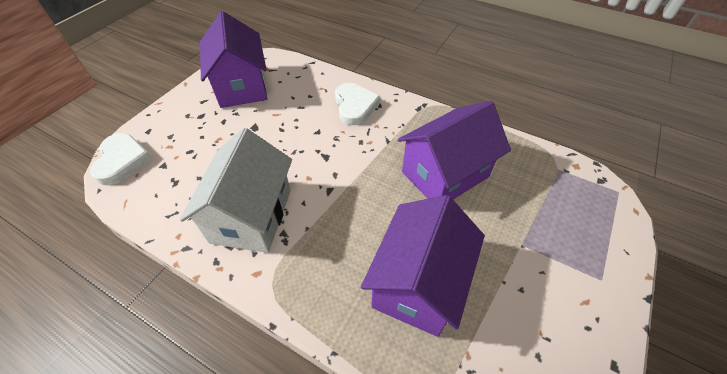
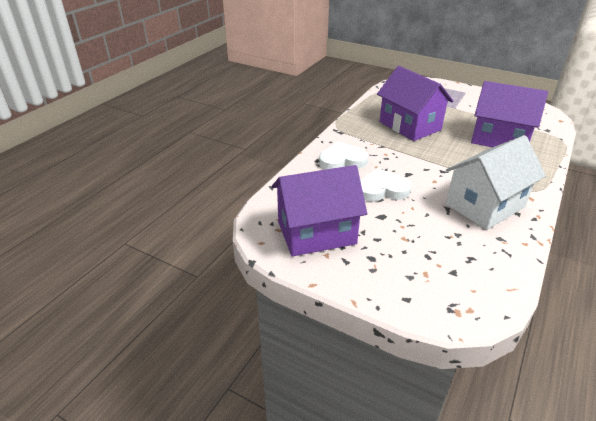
camera: 90 degrees left, 15 degrees down
white heart [90,133,152,185] -> white heart moved to [360,168,411,202]
white house [180,128,292,253] -> white house turned 45 degrees counterclockwise [446,135,546,230]

